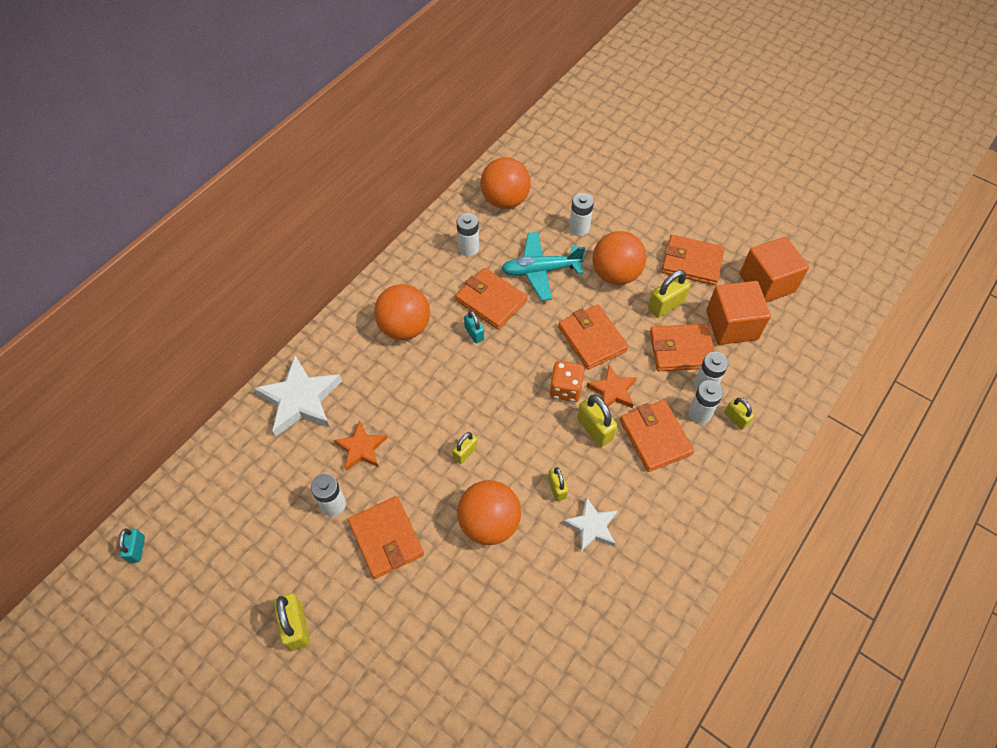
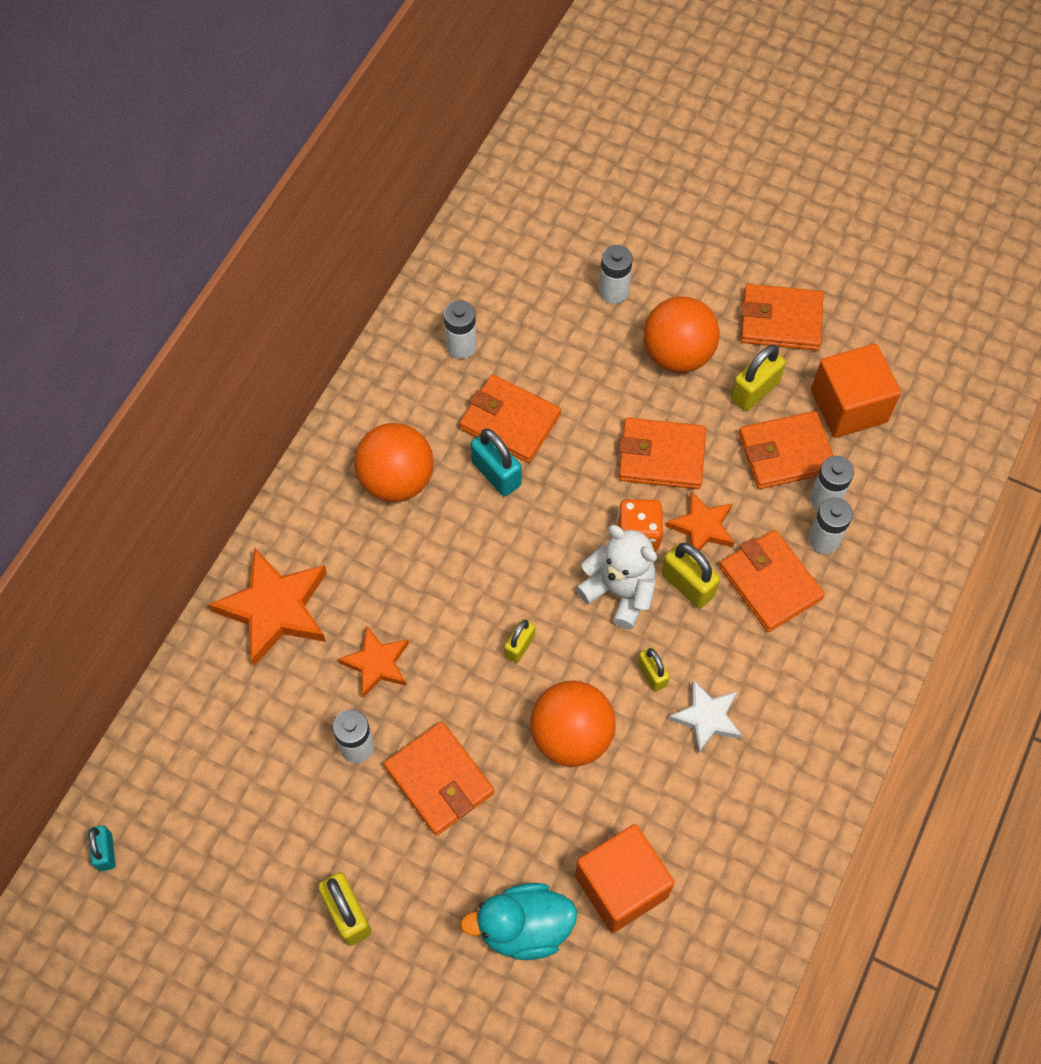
camera: 10 degrees left, 5 degrees up
white star [254,356,342,436] -> orange star [208,547,327,666]
turquoise padlock [464,311,484,343] -> turquoise padlock [471,429,521,497], size x1.58
orange ball [480,157,531,209] -> none
turquoise plane [501,232,585,301] -> none
orange wallet [558,304,629,370] -> orange wallet turned 45 degrees counterclockwise [618,418,706,489]
yellow padlock [724,398,754,430] -> none
orange cube [740,237,809,303] -> orange cube moved to [575,824,675,933]
none -> turquoise duck [460,883,577,960]
none -> white teddy bear [576,525,657,629]

